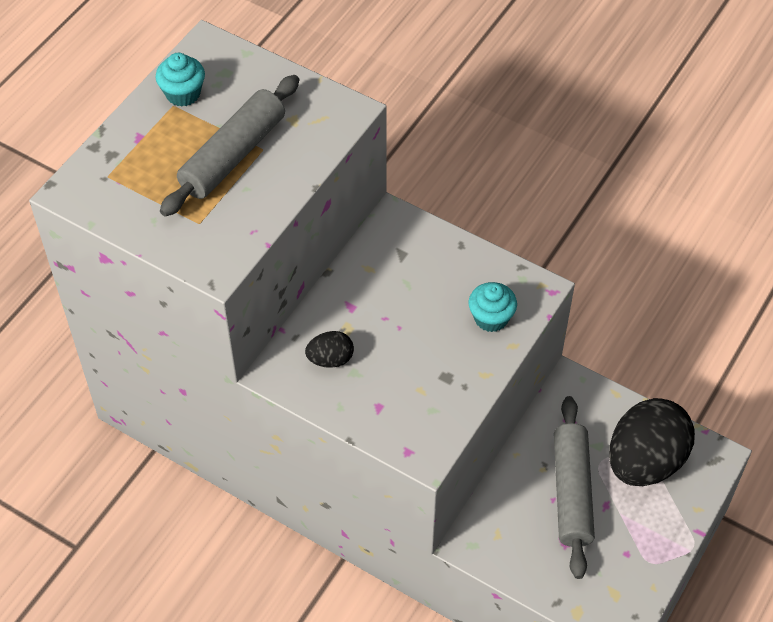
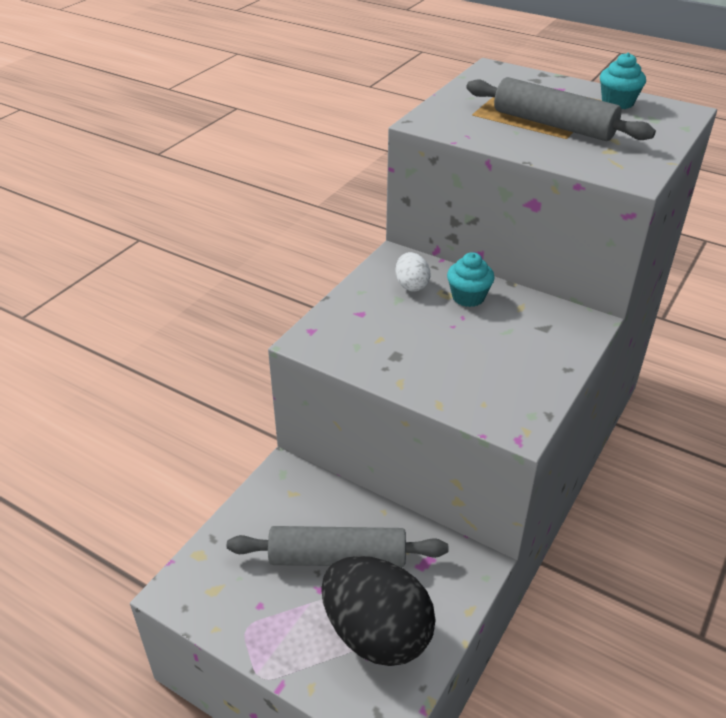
camera: 90 degrees right, 15 degrees down
black egg [305,331,354,368] -> white egg [395,252,431,292]
turquoise cupcake [469,282,517,332] -> turquoise cupcake moved to [447,252,495,307]

